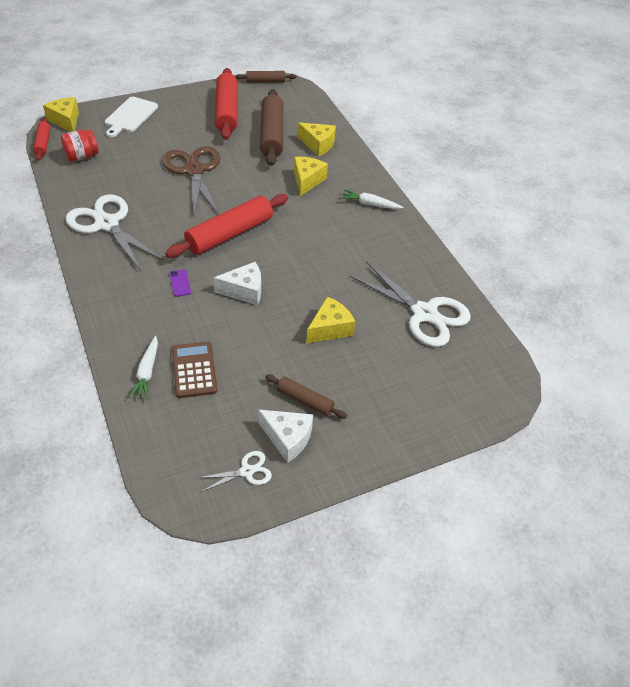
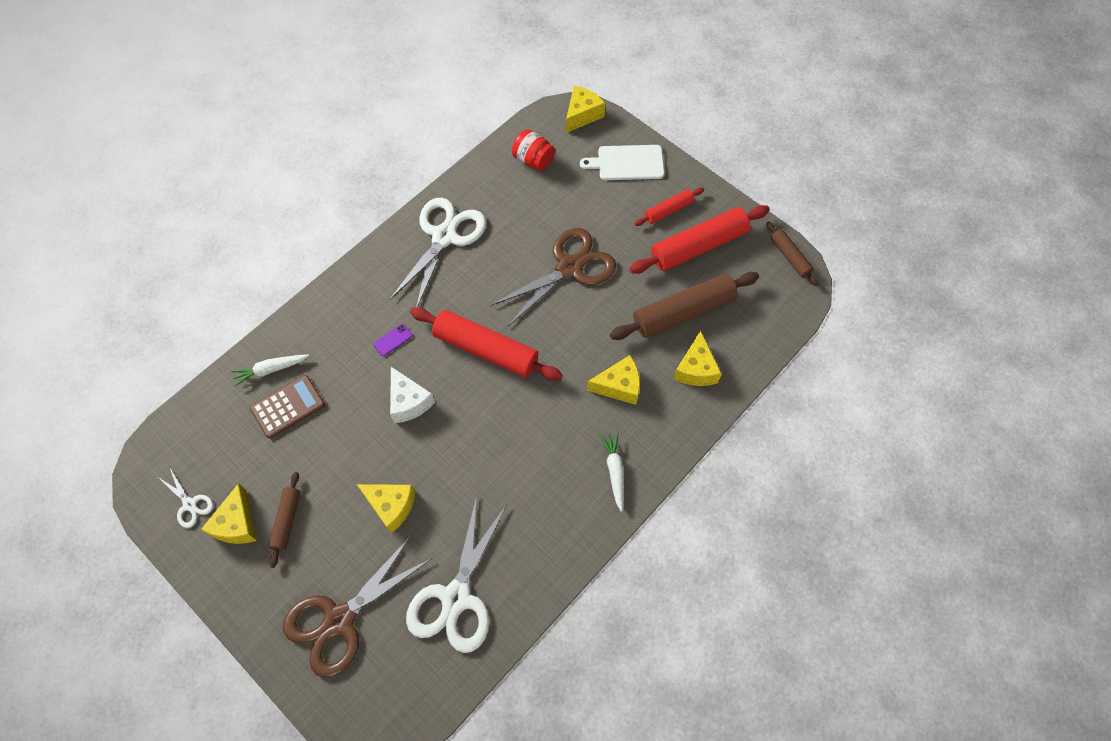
camera: 70 degrees right, 15 degrees up
red rolling pin [33,118,50,161] -> red rolling pin moved to [634,188,704,226]
white cheese [258,409,313,463] -> yellow cheese [201,483,257,544]
none -> brown scissors [283,536,432,678]

